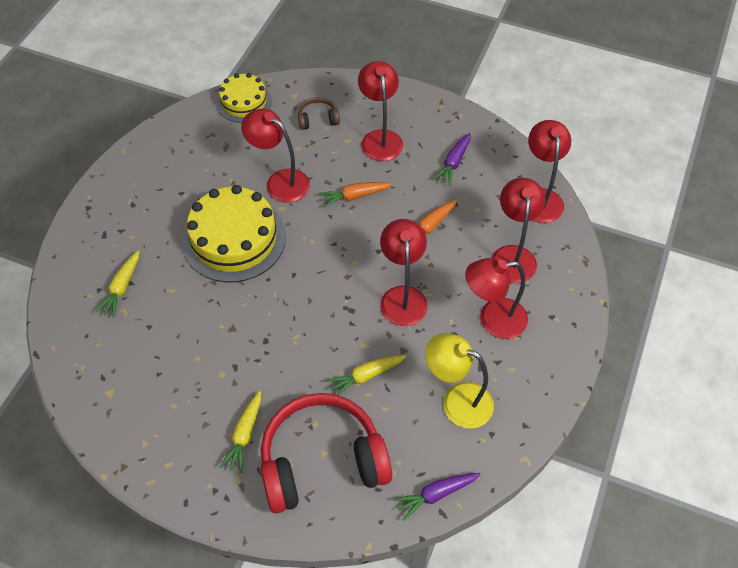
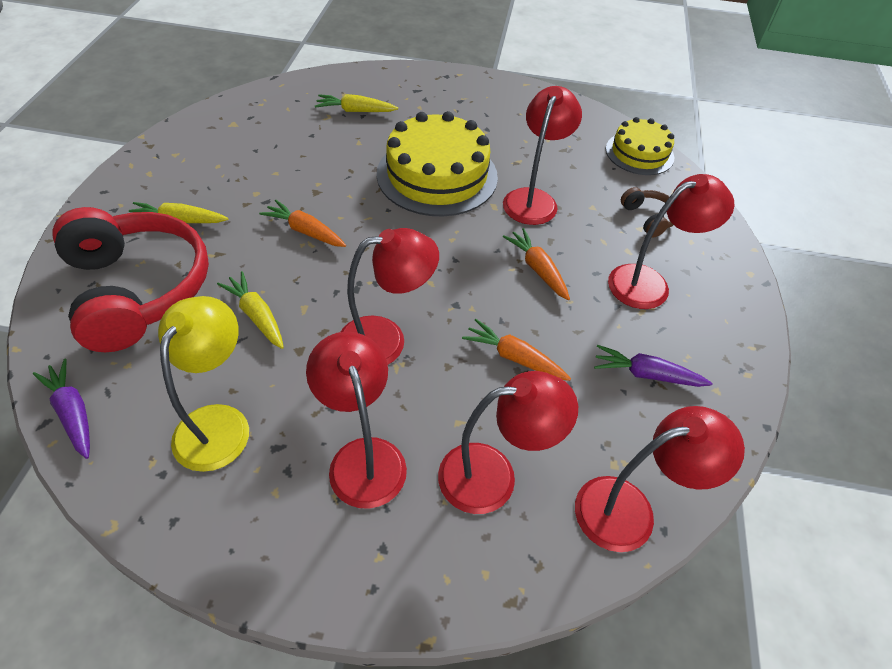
camera: 75 degrees right, 5 degrees down
none -> orange carrot [259,200,346,247]

